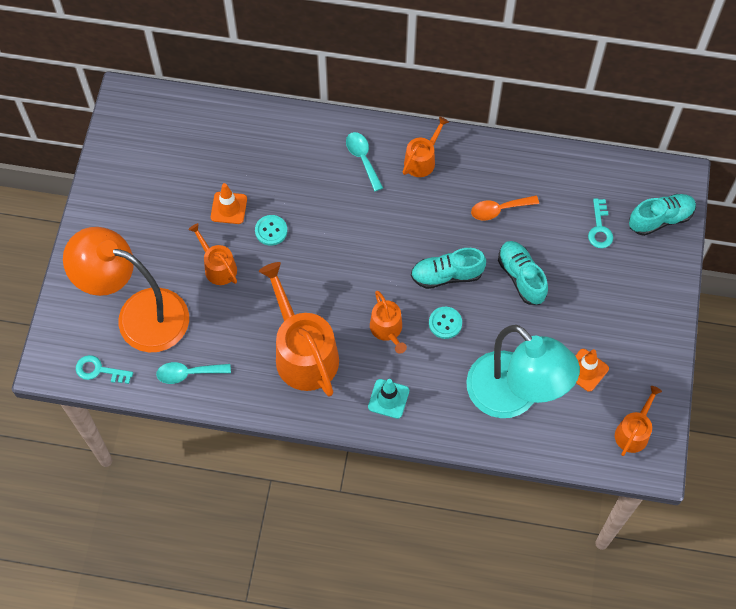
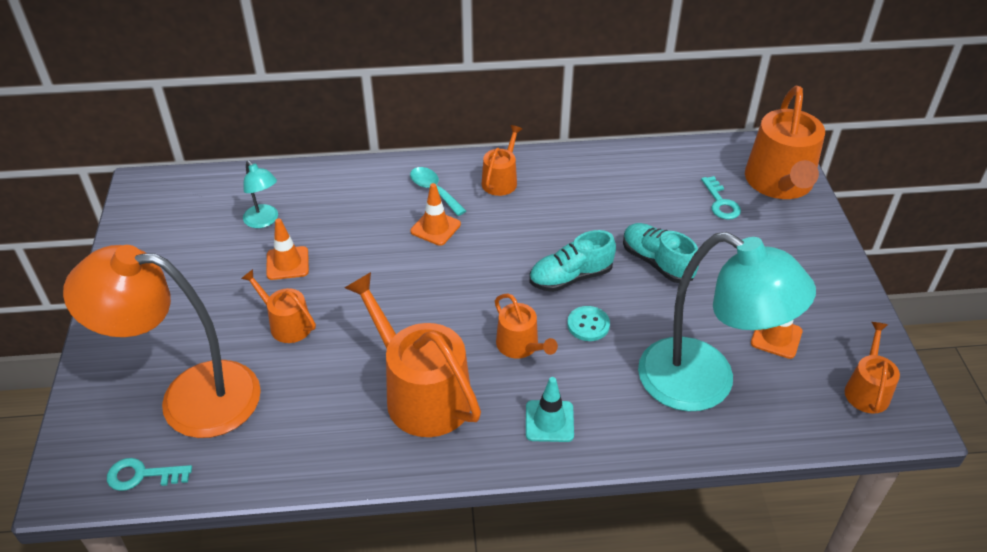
camera: 15 degrees left, 20 degrees down
turquoise spoon [156,362,231,384] -> none
turquoise button [255,215,287,246] -> none
orange spoon [471,196,539,221] -> none
turquoise shoe [629,194,696,236] -> orange watering can [745,86,825,199]
none -> turquoise lamp [243,160,278,228]
none -> orange traffic cone [410,183,461,246]

